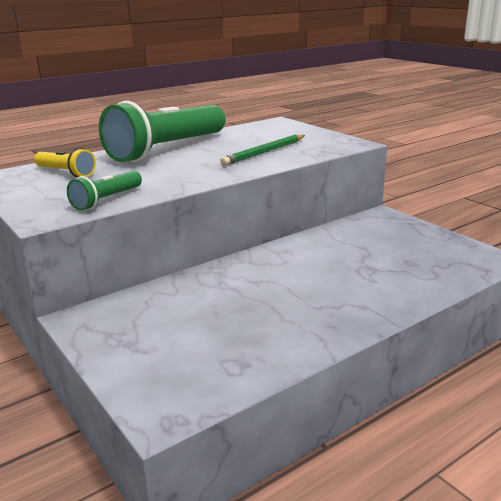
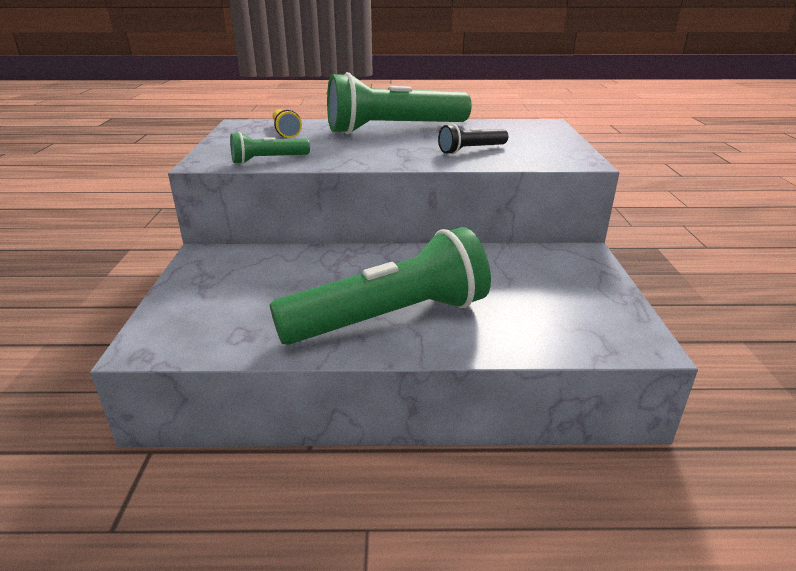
camera: 35 degrees right, 5 degrees up
green pencil [220,135,305,166] -> black flashlight [438,124,508,154]
none -> green flashlight [270,227,491,345]

